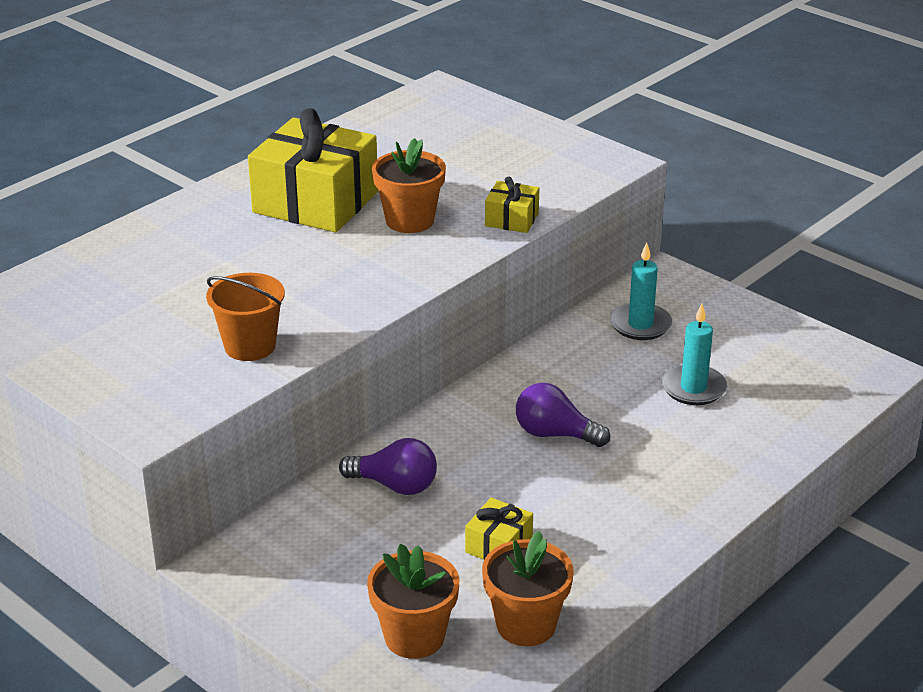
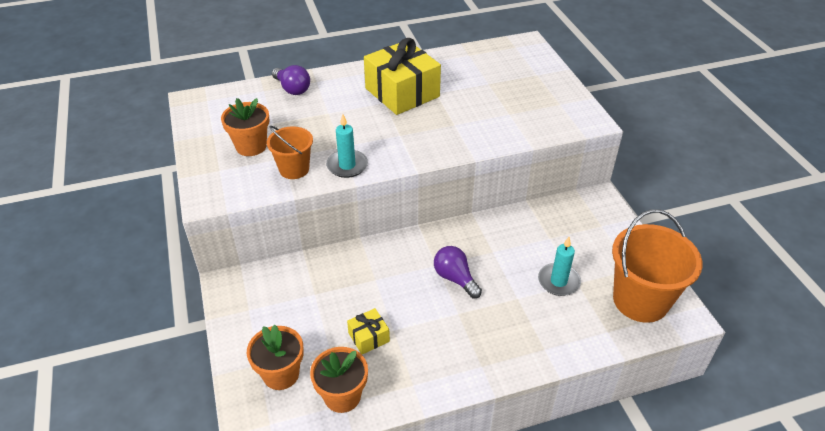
camera: 30 degrees right, 10 degrees up
purple light bulb [339,438,437,495] -> purple light bulb moved to [272,65,310,95]
orange flower pot [372,138,446,233] -> orange flower pot moved to [221,98,269,156]
yellow gift [485,177,539,233] -> none
turquoise candle [610,242,673,340] -> turquoise candle moved to [326,114,368,178]
none -> orange bucket [612,209,703,323]

